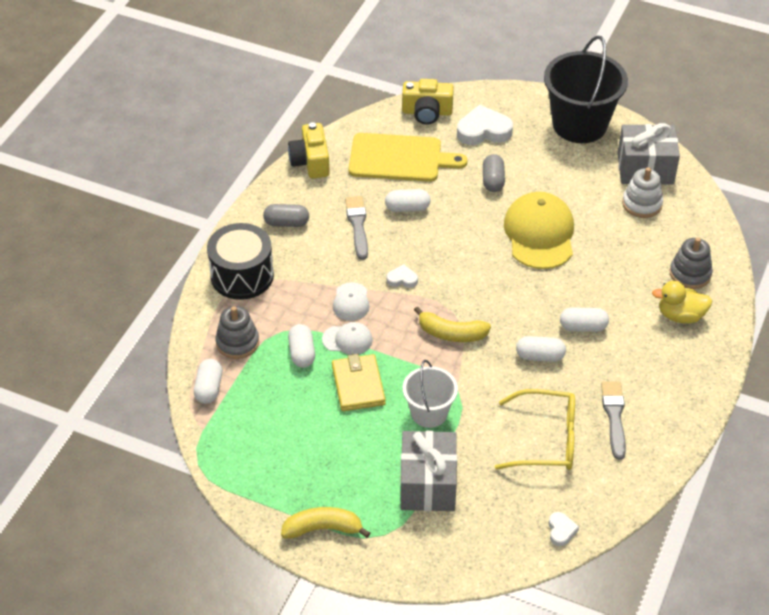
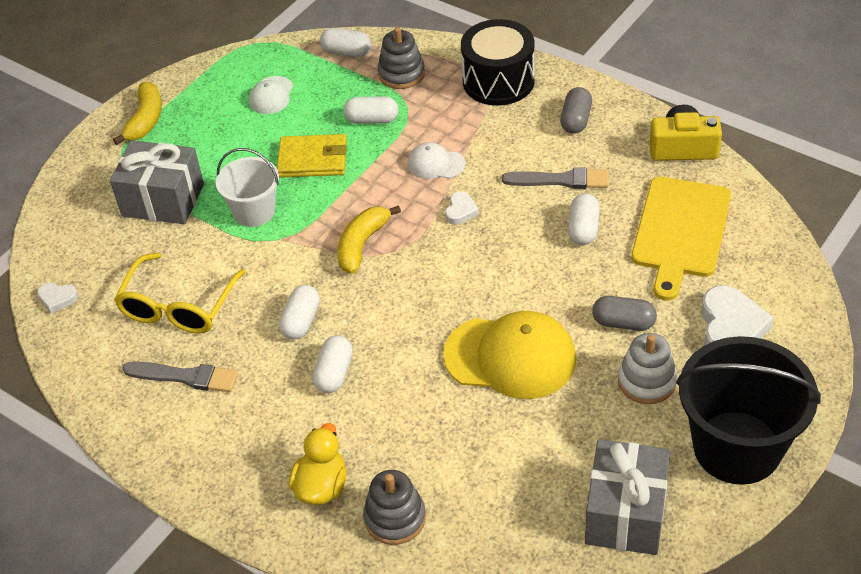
camera: 105 degrees right, 0 degrees up
white cap [322,322,373,355] -> white cap moved to [249,76,293,114]
yellow camera [402,79,454,125] -> none
white stacking toy [622,167,663,218] -> white stacking toy moved to [618,333,677,404]

